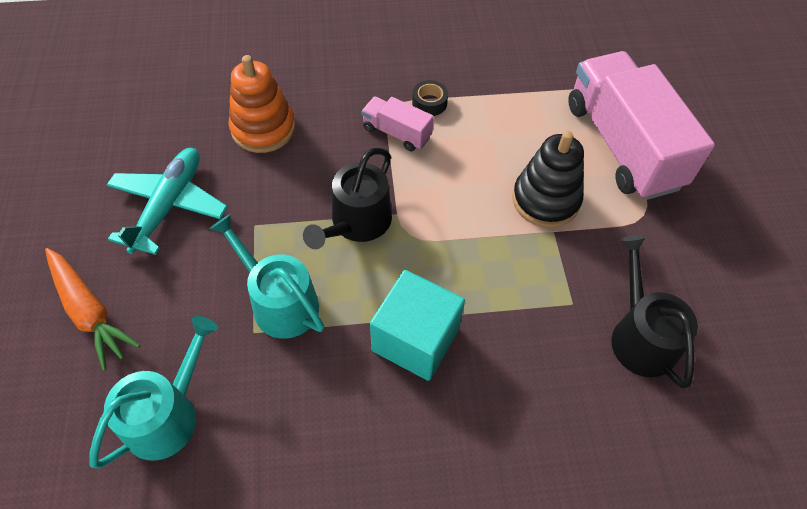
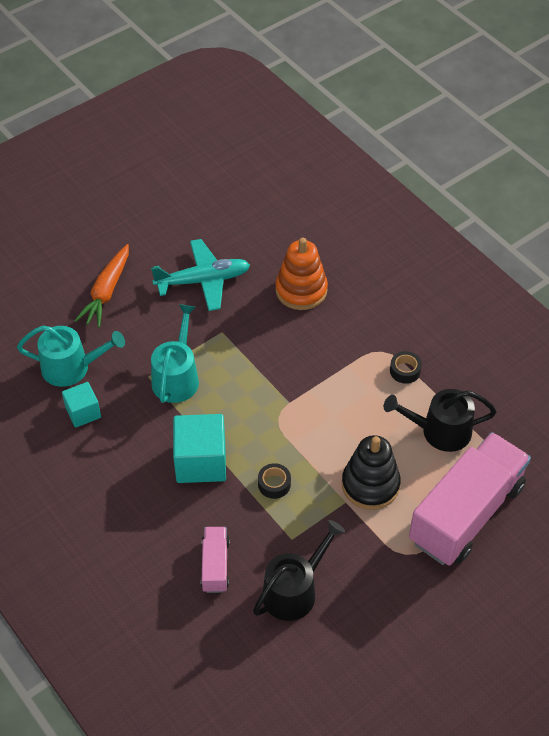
camera: 60 degrees right, 5 degrees down
black watering can [303,148,392,249] -> black watering can moved to [384,389,496,452]
pink truck [361,96,434,151] -> pink truck moved to [201,527,230,593]
none -> turquoise cube [62,382,101,428]
none -> black tape [258,463,291,499]

